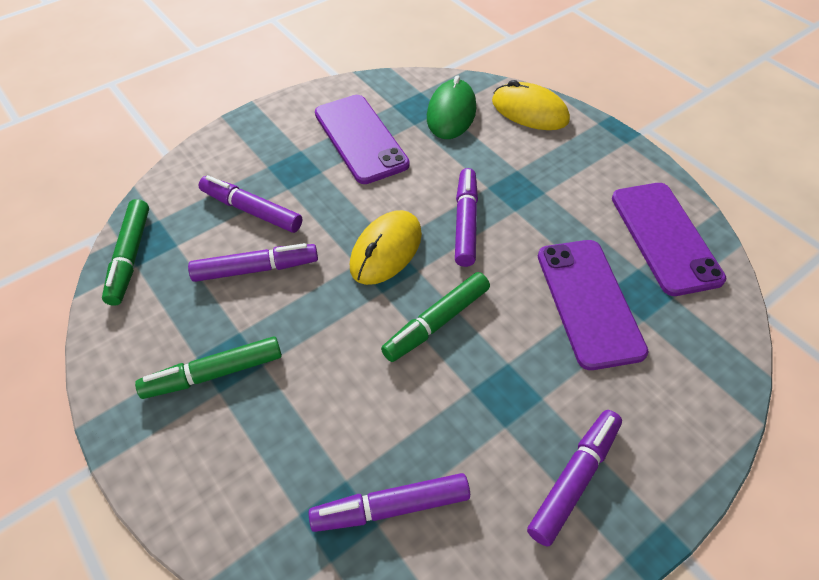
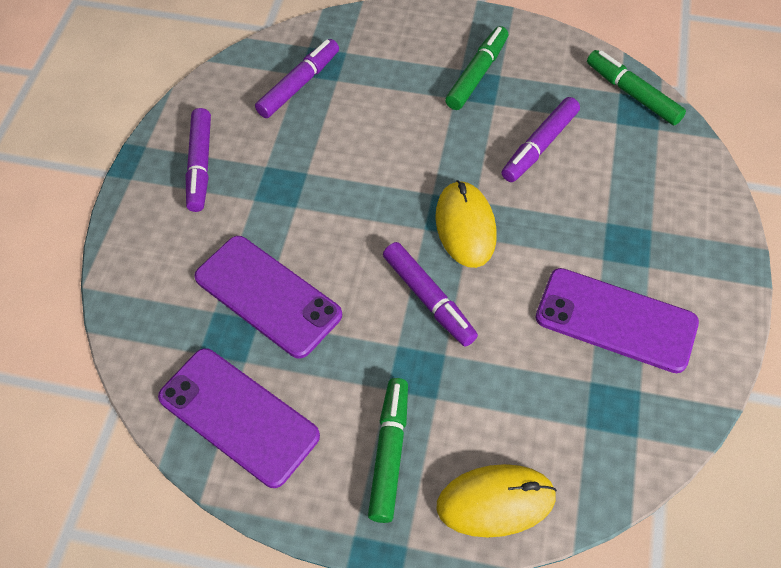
camera: 140 degrees right, 5 degrees up
purple marker [199,175,302,233] -> none
green marker [381,272,490,362] -> green marker moved to [368,378,408,523]
green mouse [427,75,476,139] -> none

